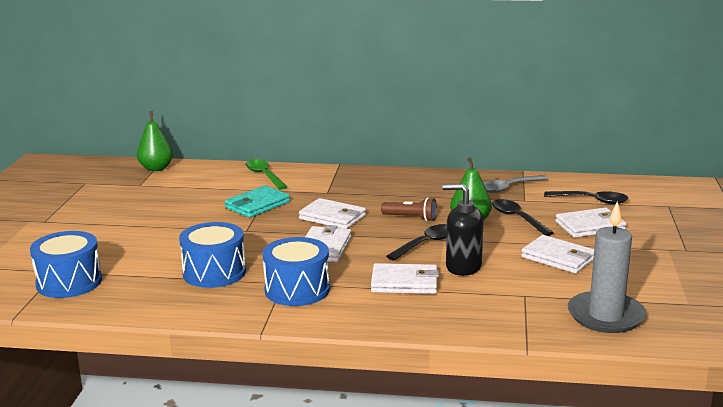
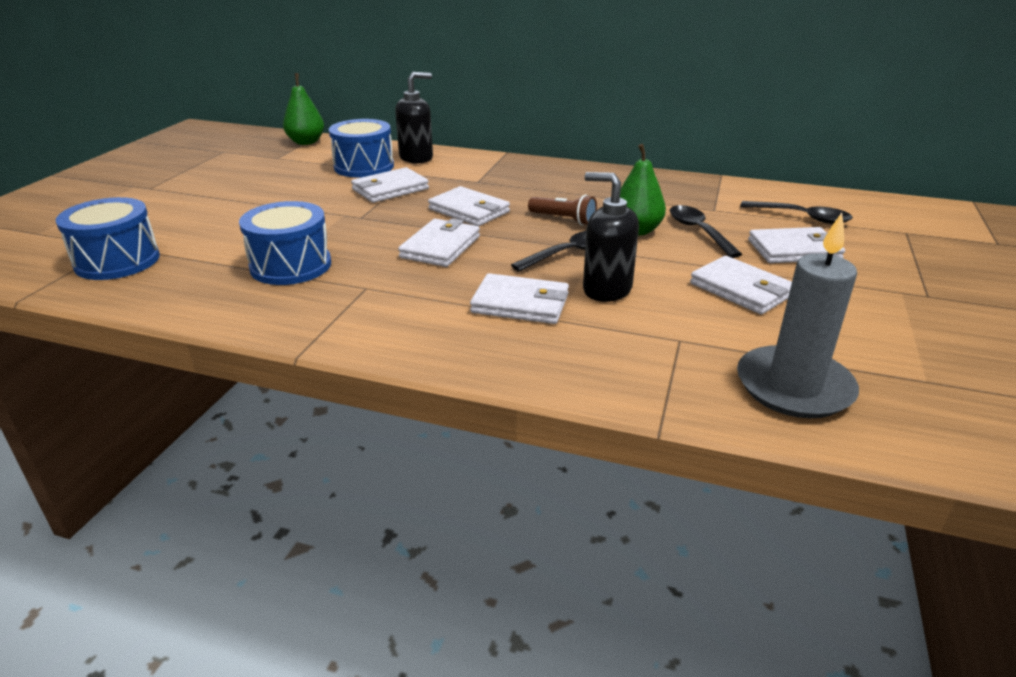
camera: 10 degrees right, 10 degrees up
turquoise wallet [225,185,290,218] -> white wallet [351,167,429,203]
green spoon [245,159,287,190] -> black soap dispenser [395,72,433,164]
blue drum [262,237,330,306] -> blue drum moved to [329,119,394,177]
grey spoon [484,175,548,193] -> none

